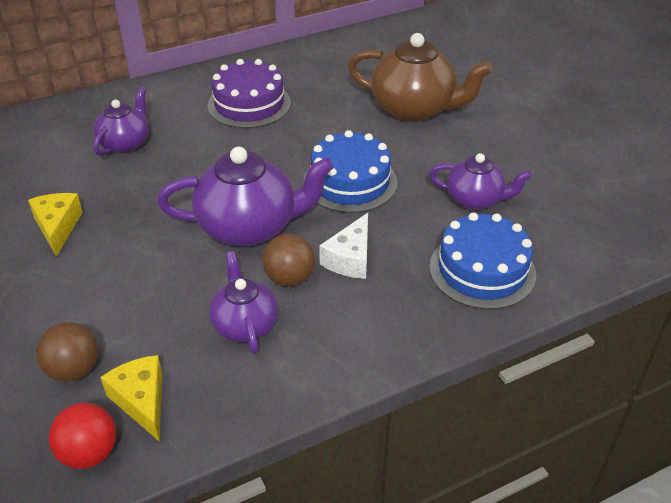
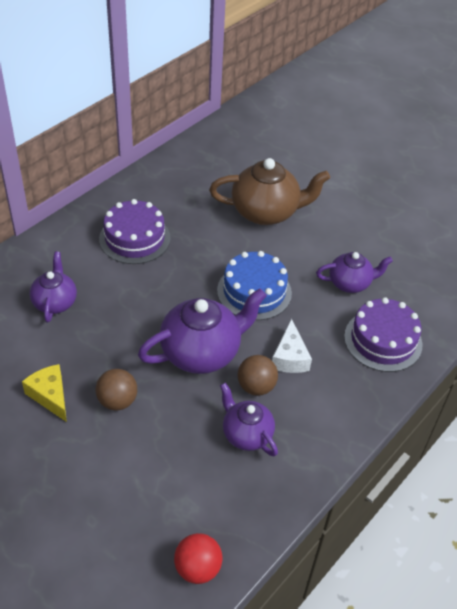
camera: 25 degrees left, 5 degrees up
brown ball [36,322,98,382] -> brown ball moved to [95,369,137,411]
yellow cheese [100,355,163,442] -> none
blue cake [430,212,536,310] -> purple cake [344,297,422,372]

